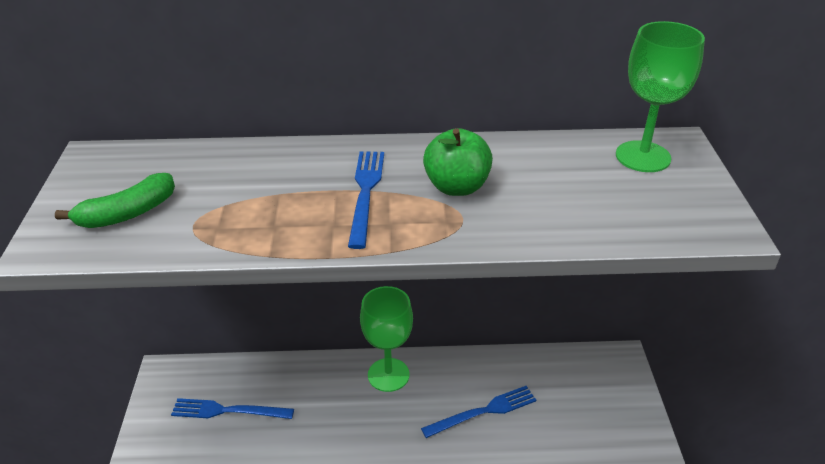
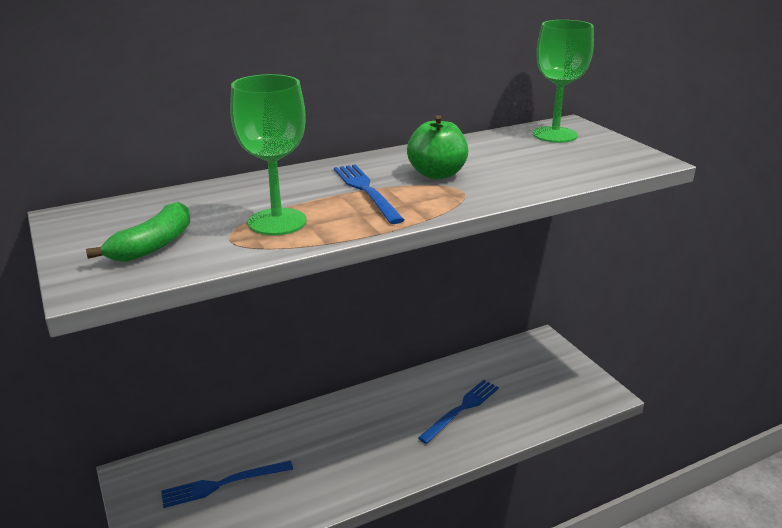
camera: 25 degrees left, 10 degrees down
green goblet [360,286,413,392] -> green goblet moved to [230,74,307,235]

